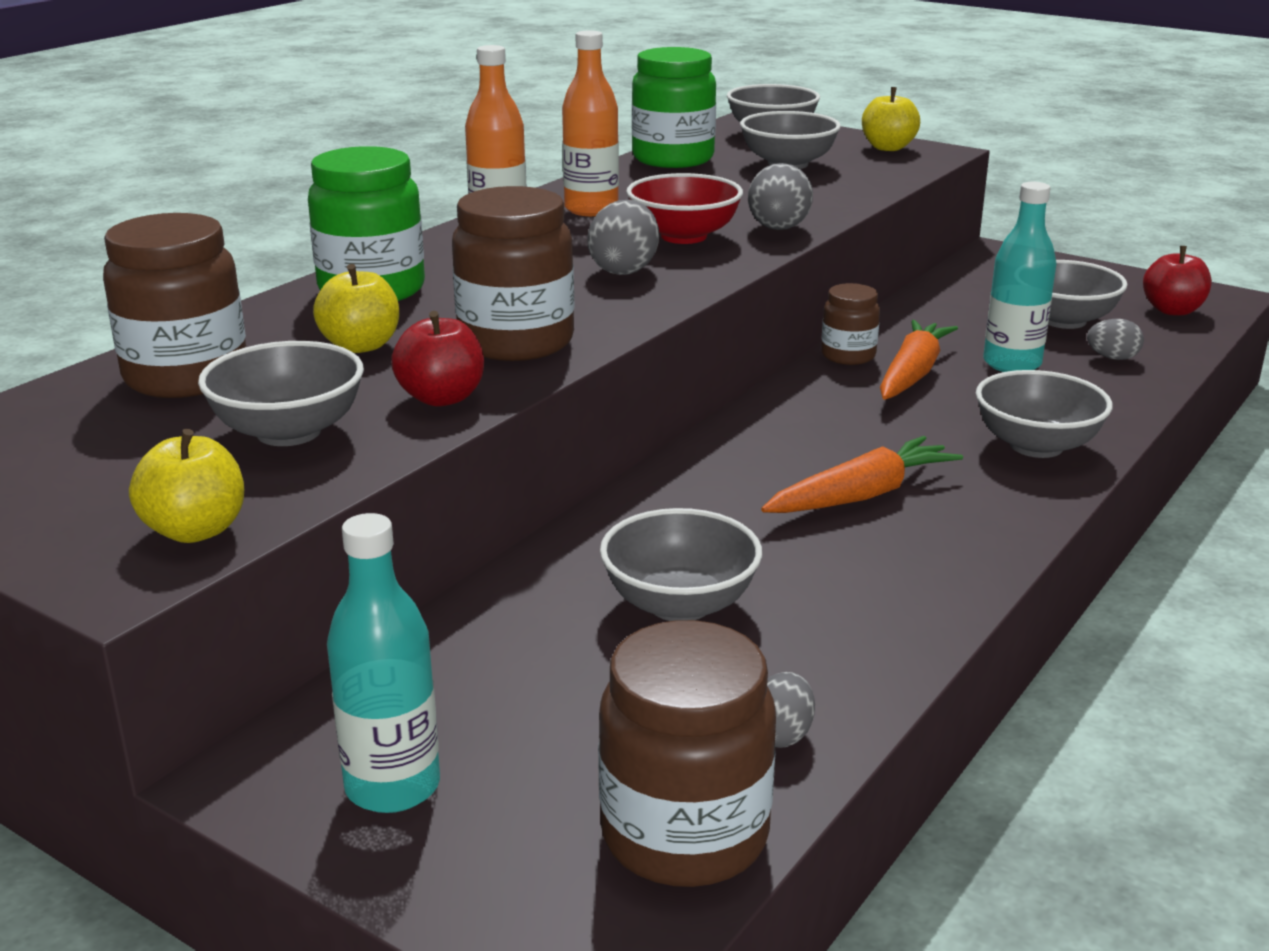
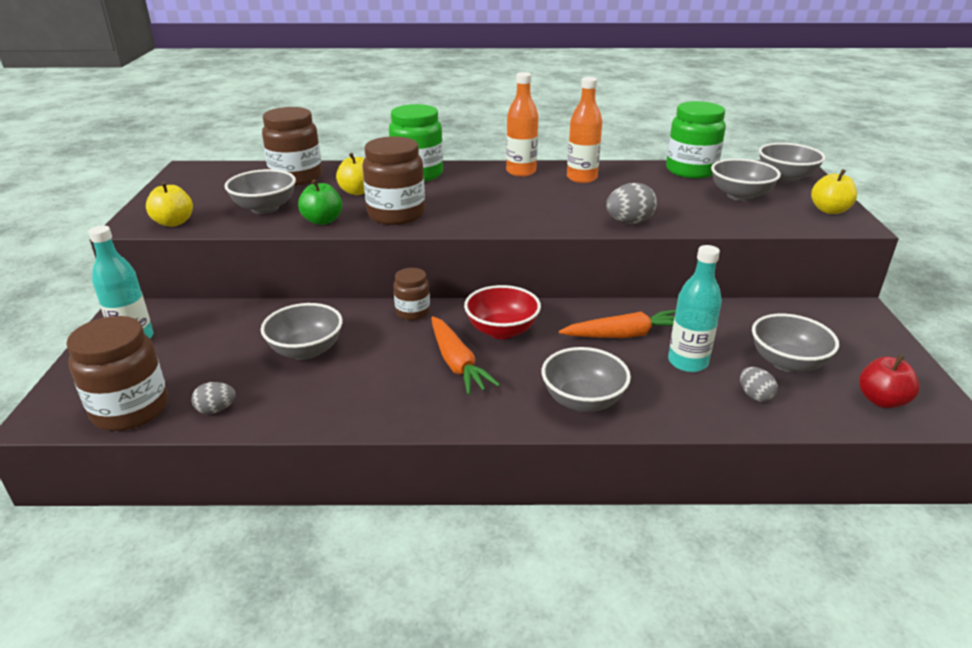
camera: 55 degrees right, 5 degrees up
red apple [391,311,484,407] -> green apple [298,179,342,225]
grey egg [587,200,659,275] -> none
red bowl [626,173,743,244] -> red bowl moved to [464,285,541,339]
orange carrot [761,436,963,513] -> orange carrot turned 45 degrees clockwise [431,316,500,395]
brown jar [821,283,880,365] -> brown jar moved to [393,268,430,320]

